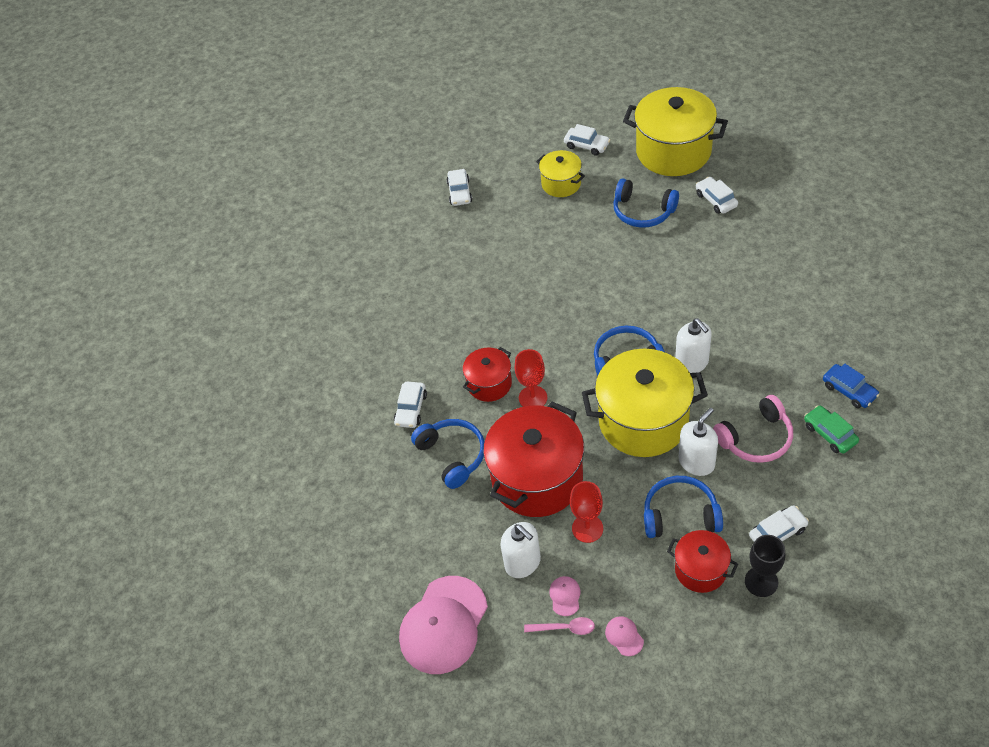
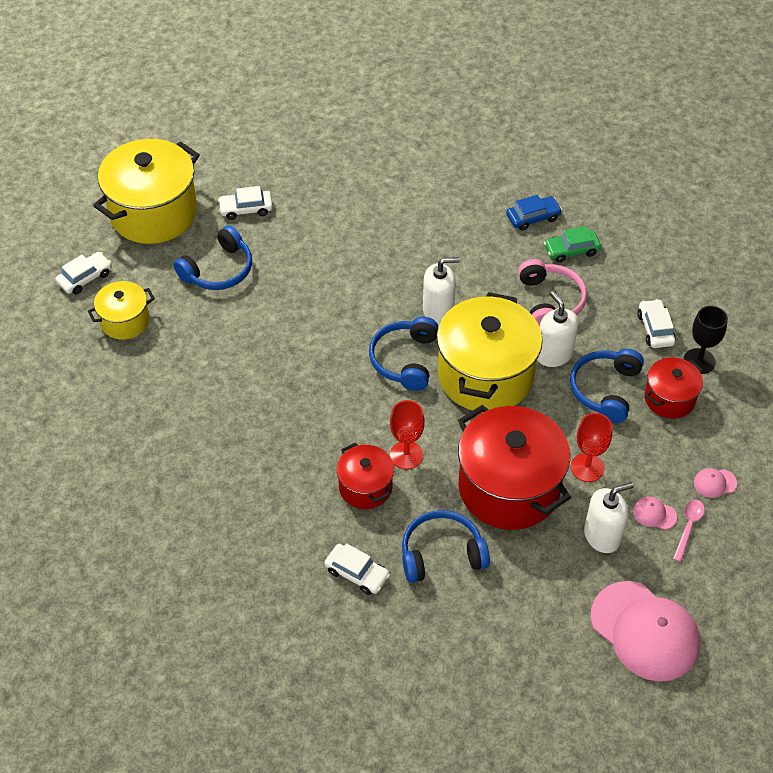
camera: 75 degrees left, 0 degrees up
white car [446,169,472,206] -> none

